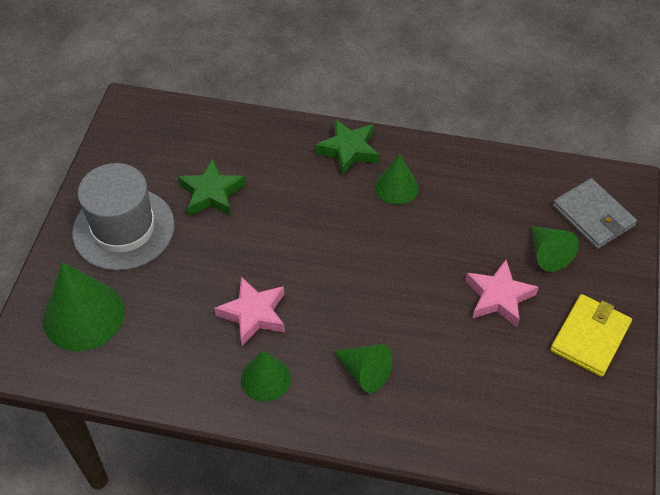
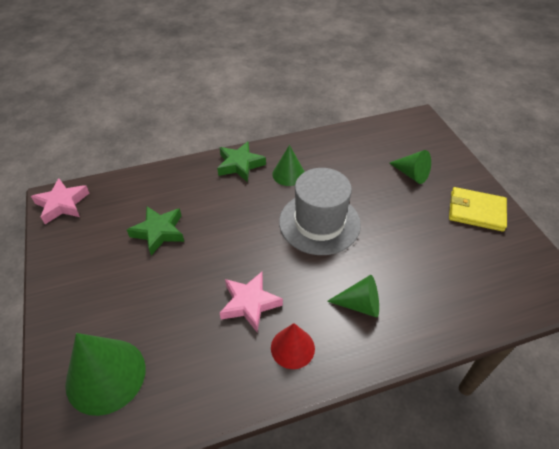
camera: 30 degrees left, 5 degrees down
grey hat [72,163,175,271] -> grey hat moved to [279,168,361,255]
green cone [241,350,291,402] -> red cone [271,323,315,369]
pink star [465,260,539,327] -> pink star moved to [31,178,89,224]
yellow wallet [550,294,632,377] -> yellow wallet turned 75 degrees counterclockwise [449,187,507,232]
grey wallet [553,178,637,249] -> none

